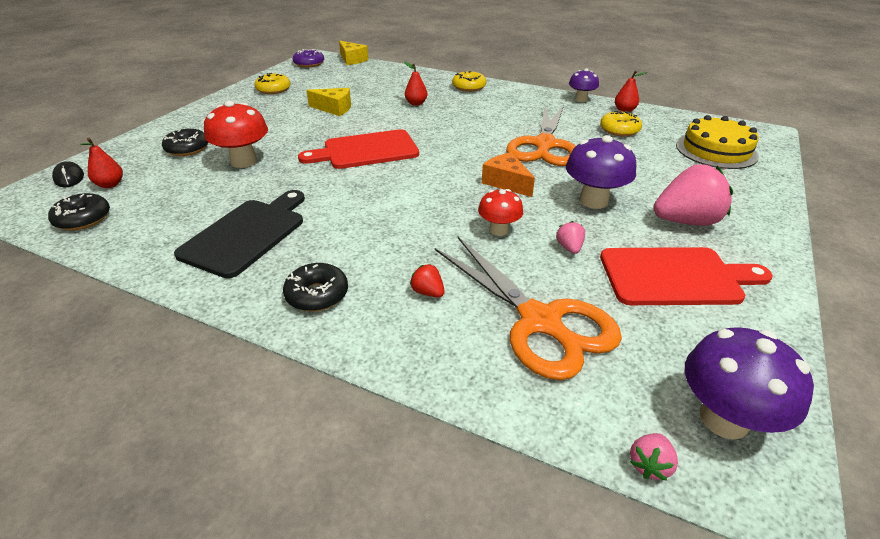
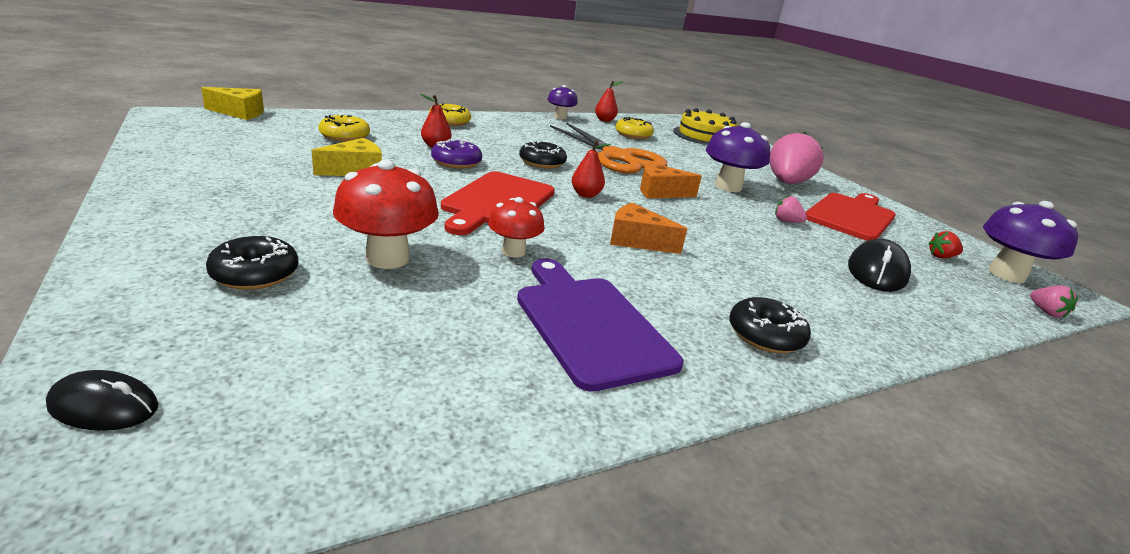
camera: 55 degrees left, 10 degrees down
black donut [48,193,110,231] -> black donut moved to [519,141,567,169]
red pear [80,138,123,188] -> red pear moved to [572,140,611,198]
black cutting board [174,190,305,278] -> purple cutting board [517,259,683,392]
yellow donut [255,73,291,94] -> yellow donut moved to [318,115,370,142]
purple donut [293,49,324,67] -> purple donut moved to [431,139,482,169]
red strawberry [410,264,445,298] -> red strawberry moved to [928,231,963,258]
orange scissors [435,237,622,380] -> black mouse [848,239,911,292]
red mushroom [478,189,523,236] -> red mushroom moved to [488,197,545,257]
none -> orange cheese [610,203,687,254]

